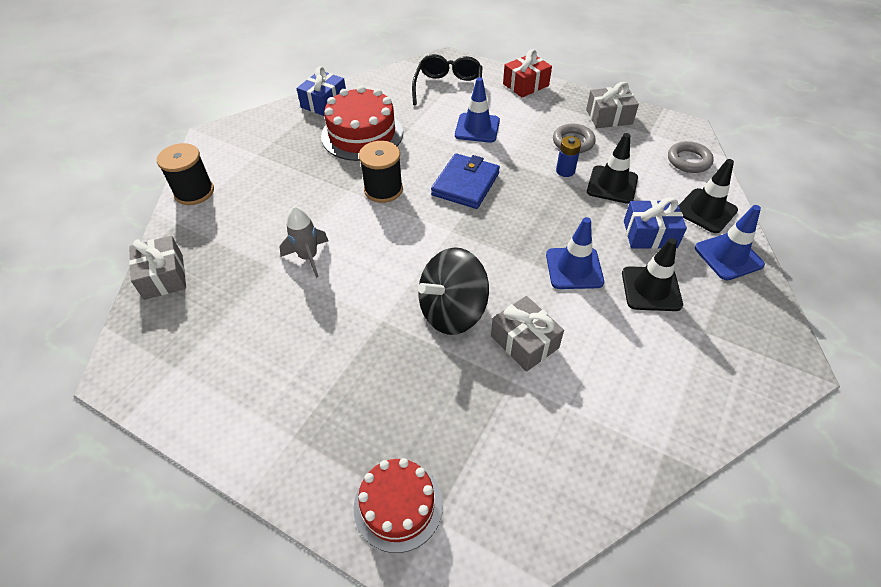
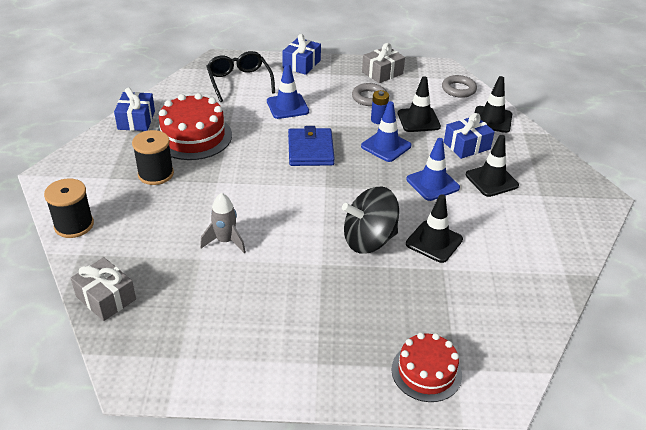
camera: 30 degrees left, 10 degrees down
black spool [359,141,403,203] -> black spool moved to [132,130,174,185]
black spinning top [418,247,489,335] -> black spinning top turned 45 degrees clockwise [342,186,399,253]
grey gift [491,296,564,372] -> black traffic cone [406,194,463,263]
red gift [503,49,552,98] -> blue gift [282,34,321,75]
blue traffic cone [695,205,765,280] -> blue traffic cone moved to [361,101,412,162]

